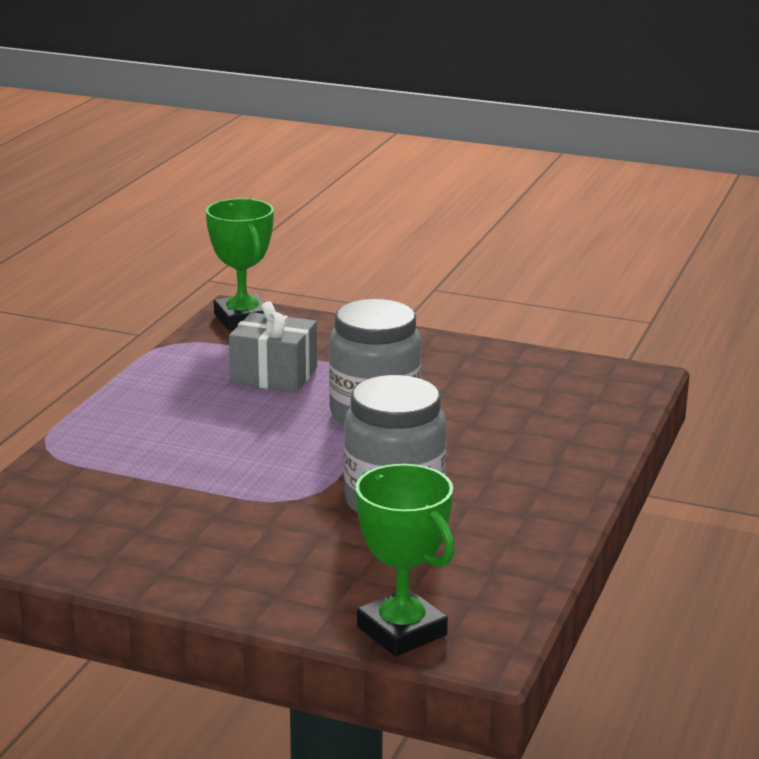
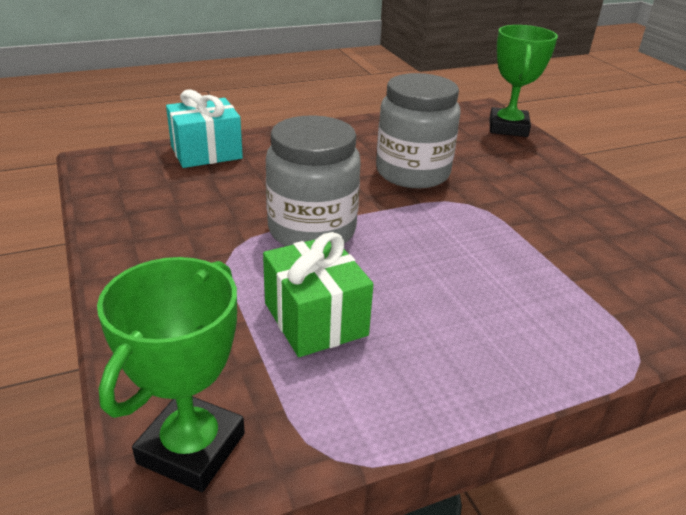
camera: 135 degrees left, 10 degrees up
grey gift [229,301,317,393] -> green gift [263,232,373,357]
none -> turquoise gift [166,90,243,168]

